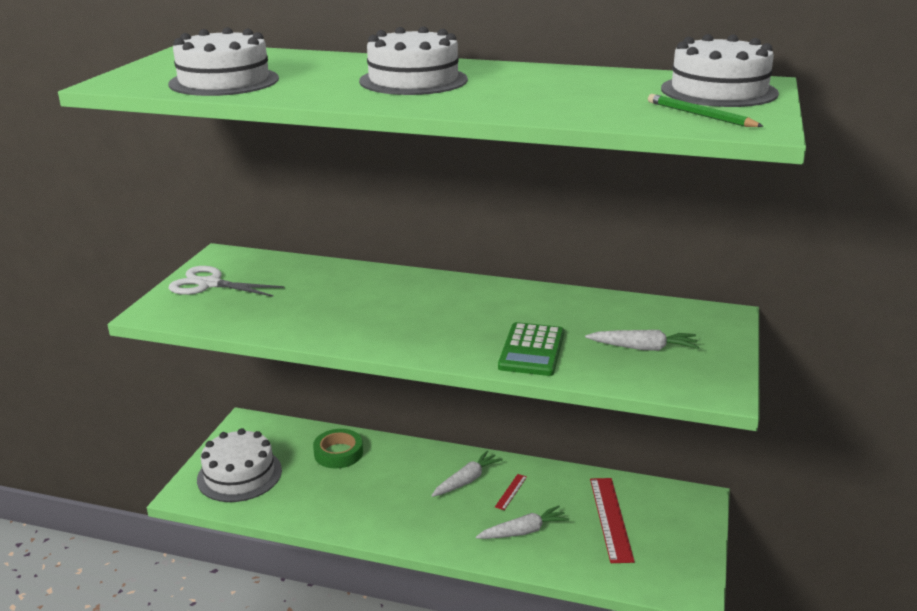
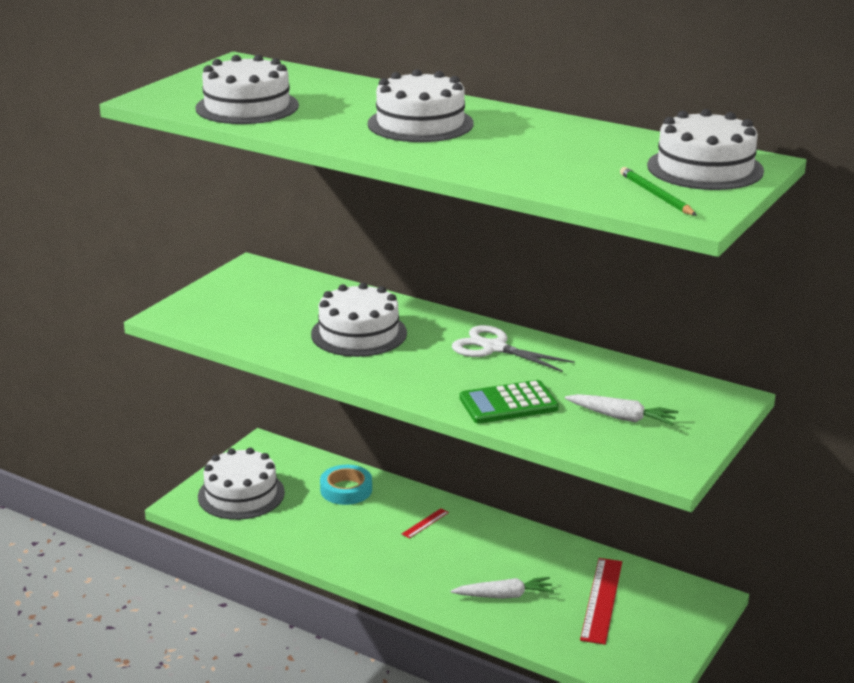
camera: 15 degrees right, 0 degrees up
white scissors [168,266,284,297] -> white scissors moved to [452,325,575,372]
green tape [313,429,363,468] -> turquoise tape [320,465,372,505]
white carrot [431,450,503,497] -> none
red ruler [495,474,527,510] -> red ruler moved to [402,508,449,538]
green calculator [498,322,564,376] -> green calculator turned 45 degrees clockwise [460,380,559,424]
none -> white cake [311,283,407,357]

